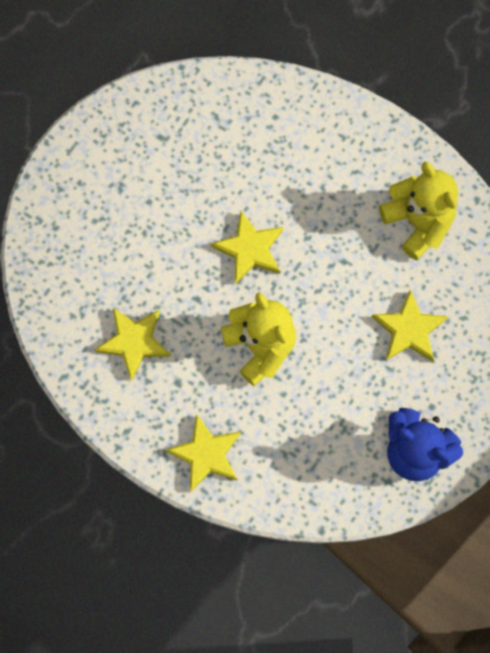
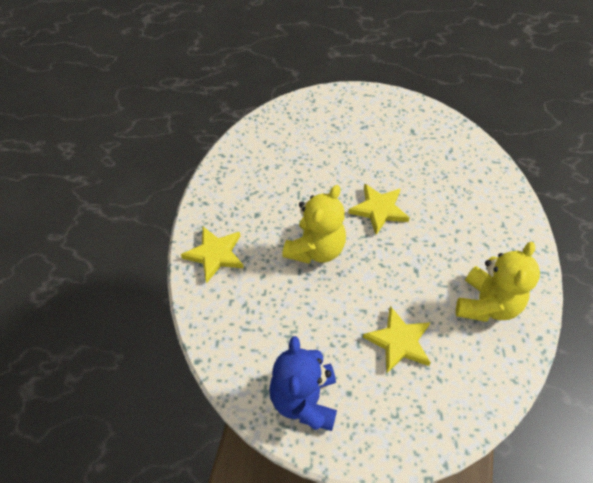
camera: 60 degrees right, 20 degrees down
yellow star [95,308,171,381] -> none

